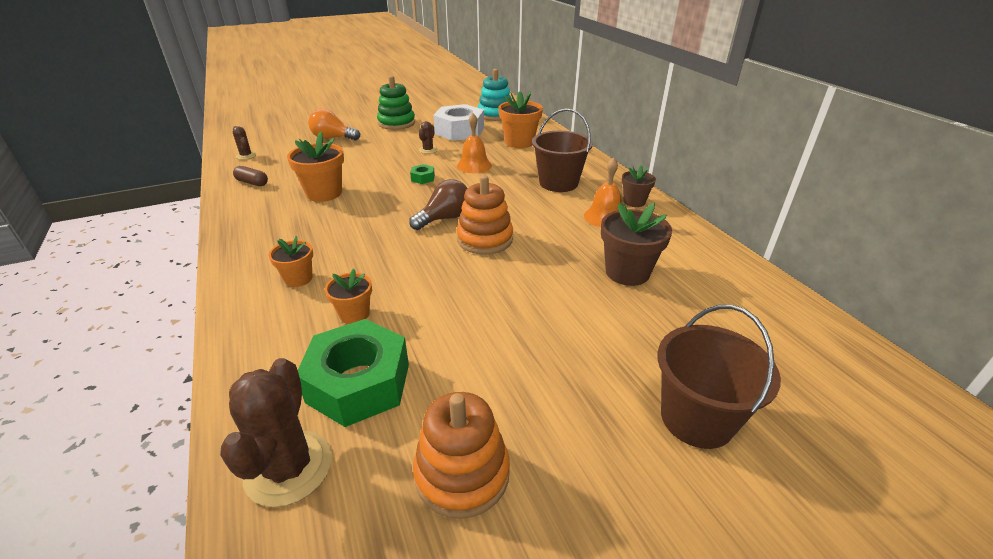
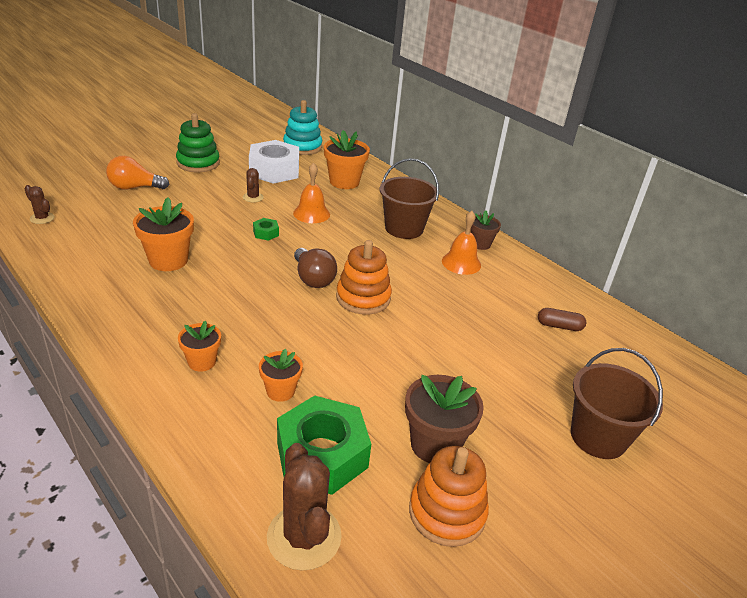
camera: 20 degrees left, 0 degrees up
brown capsule [233,166,268,186] -> brown capsule moved to [538,308,586,331]
brown light bulb [409,179,468,230] -> brown light bulb turned 120 degrees clockwise [294,248,337,288]
brown flower pot [601,203,672,286] -> brown flower pot moved to [405,375,484,463]

